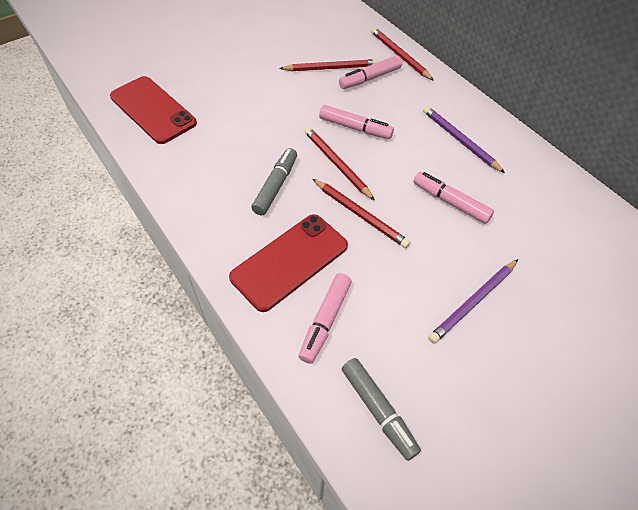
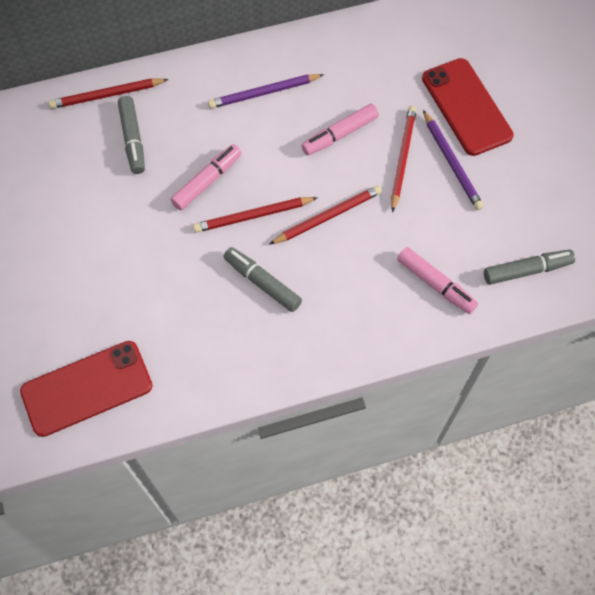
camera: 70 degrees left, 10 degrees up
red phone [229,214,348,312] -> red phone moved to [422,58,514,156]
red pencil [279,59,378,71] -> red pencil moved to [391,106,417,213]
pink marker [339,55,402,89] -> grey marker [118,96,145,174]

